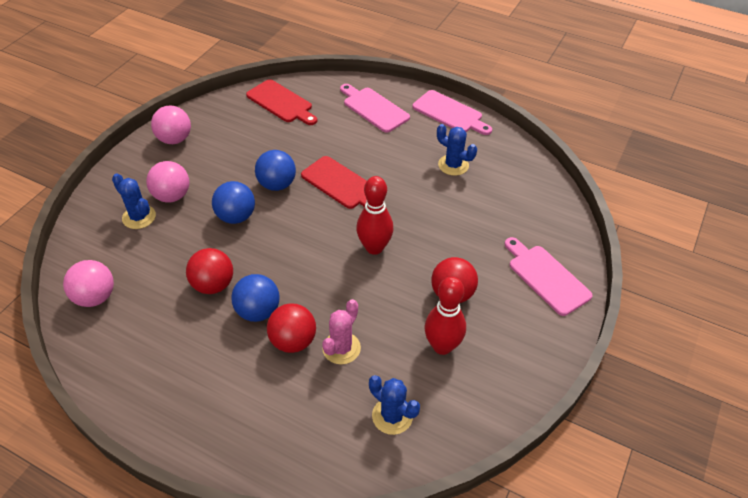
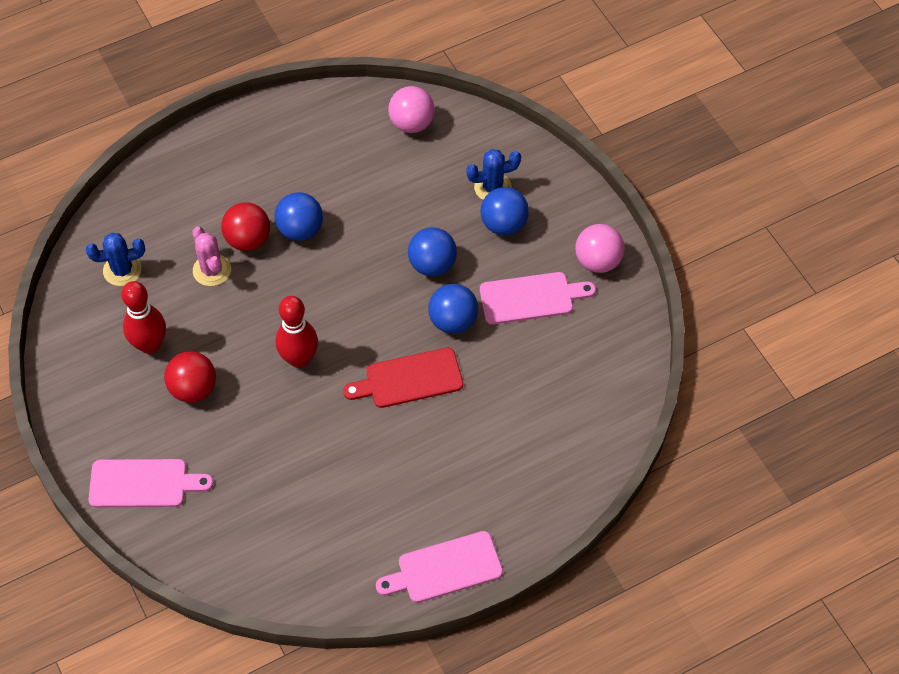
camera: 125 degrees right, 10 degrees up
pink ball [146,161,190,203] -> blue ball [481,187,529,235]
red ball [186,248,233,294] -> none
red cutting board [246,79,317,125] -> none
pink cutting board [340,84,410,133] -> pink cutting board moved to [480,272,596,324]
blue cactus [437,124,477,176] -> none

